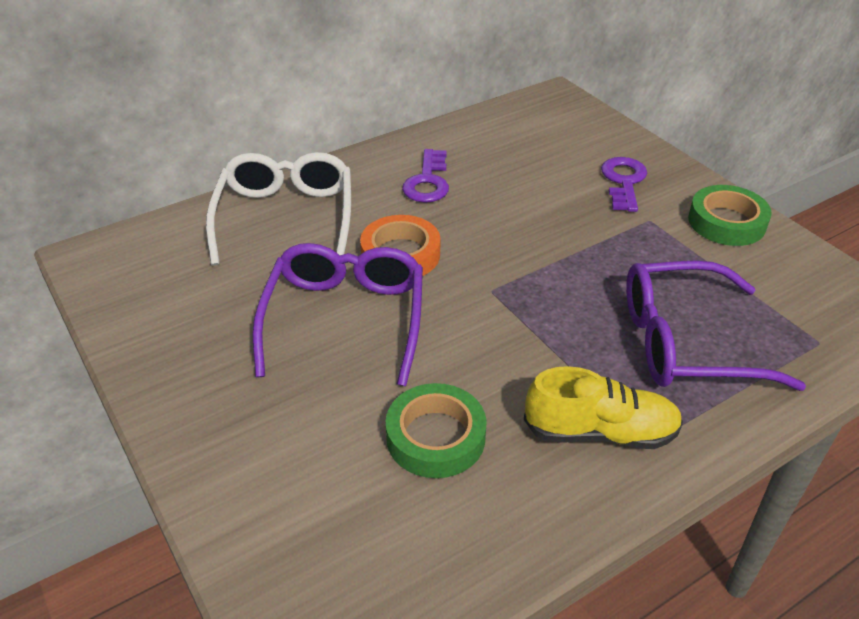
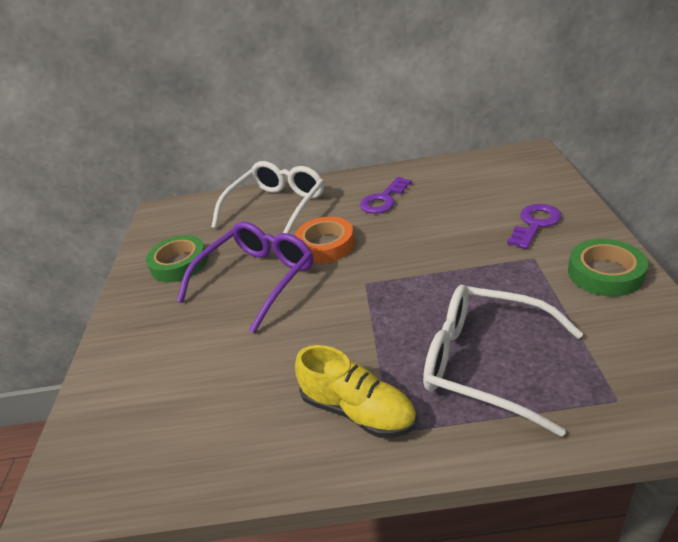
camera: 35 degrees right, 5 degrees down
green tape [386,383,487,478] -> green tape moved to [146,235,208,282]
purple glasses [626,261,806,391] -> white glasses [423,285,583,437]

